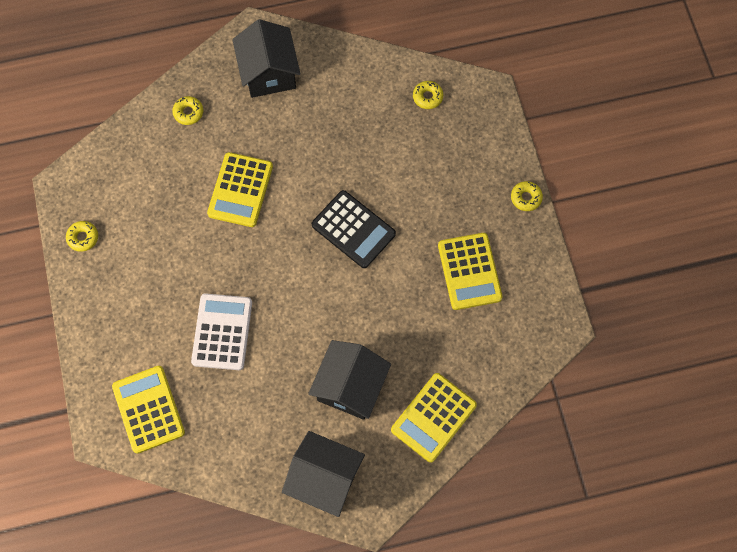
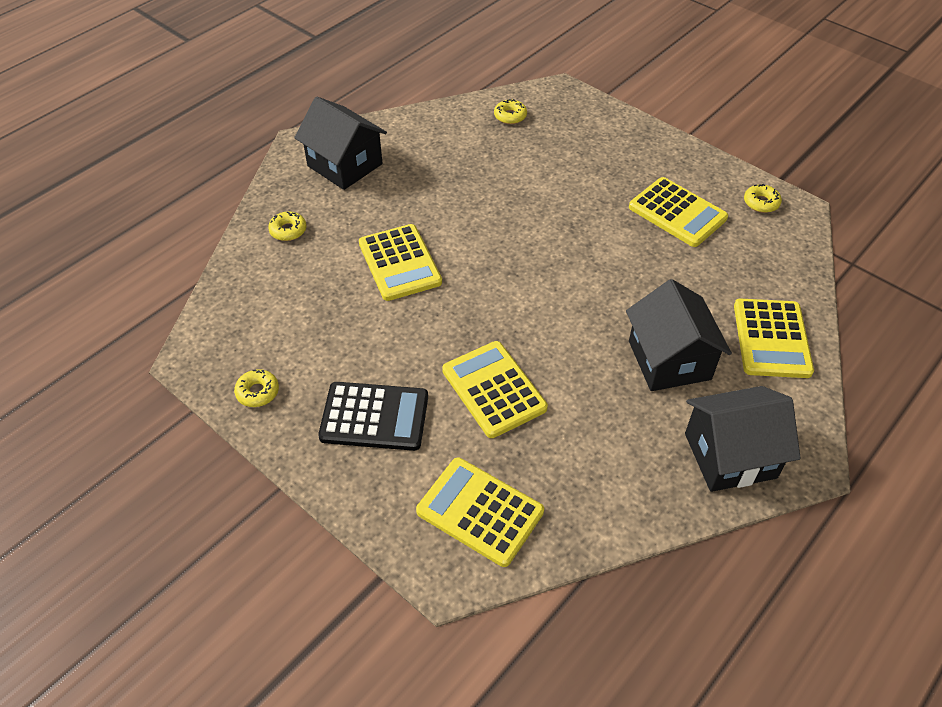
camera: 35 degrees left, 20 degrees down
white calculator [191,293,252,370] -> yellow calculator [442,341,548,438]
black calculator [312,190,396,268] -> black calculator moved to [318,382,428,451]
yellow donut [511,181,543,211] -> yellow donut moved to [744,184,782,213]

